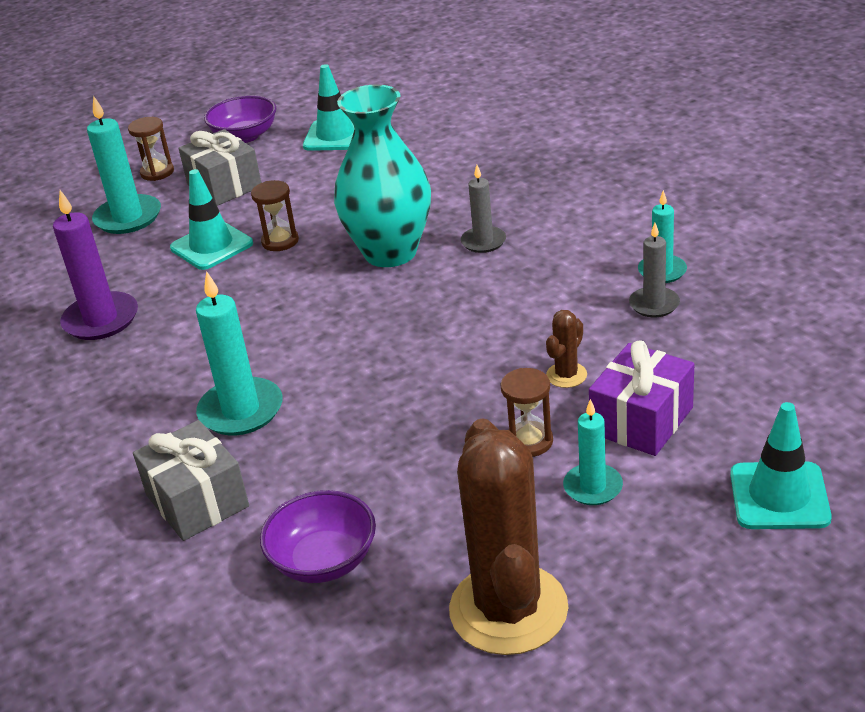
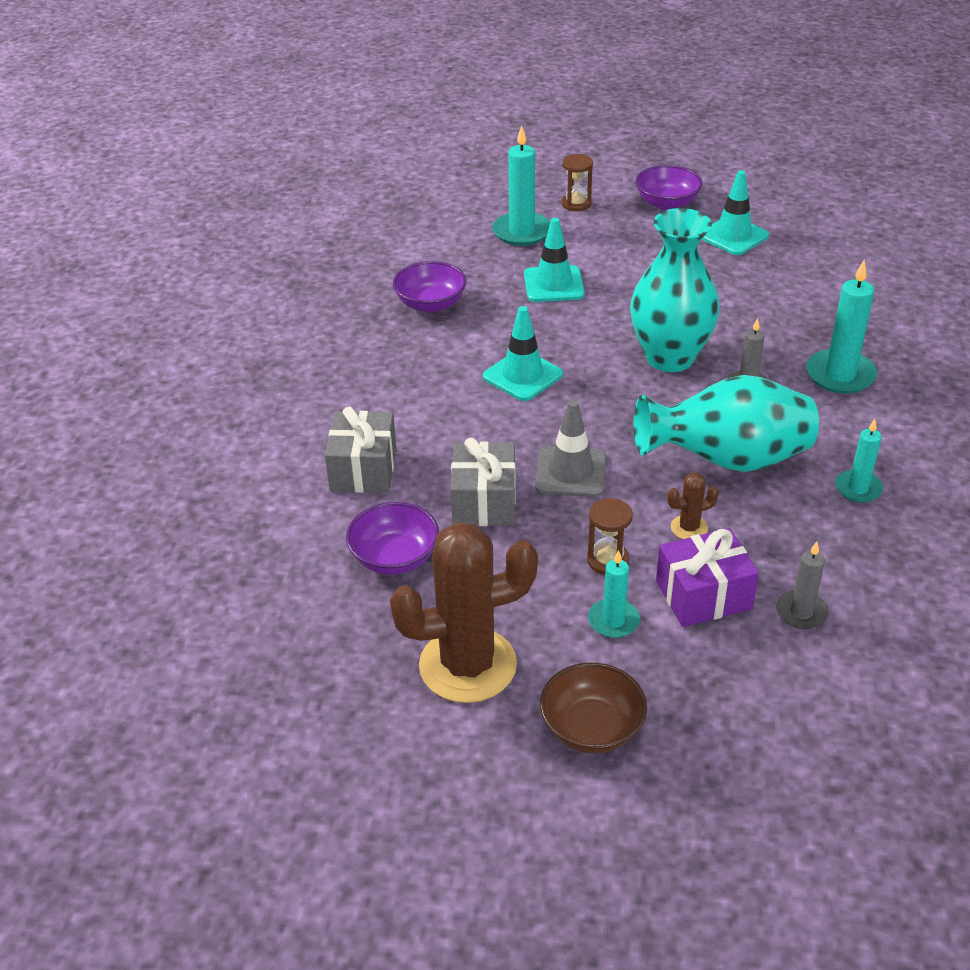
camera: 35 degrees right, 5 degrees up
purple candle [53,190,138,340] -> purple bowl [393,261,466,312]
grey gift [178,129,261,206] -> grey gift moved to [450,438,516,526]
turquoise candle [196,271,283,435] -> turquoise candle moved to [806,260,877,394]
brown hourglass [251,180,299,251] -> none
brown cactus [449,419,569,655] -> brown cactus turned 45 degrees clockwise [390,522,538,703]
grey candle [629,223,680,317] -> grey candle moved to [776,542,829,629]
turquoise traffic cone [730,402,832,529] -> turquoise traffic cone moved to [483,306,563,401]
none -> grey traffic cone [535,400,606,497]
none -> brown bowl [540,663,647,753]
none -> turquoise vase [634,375,819,472]

